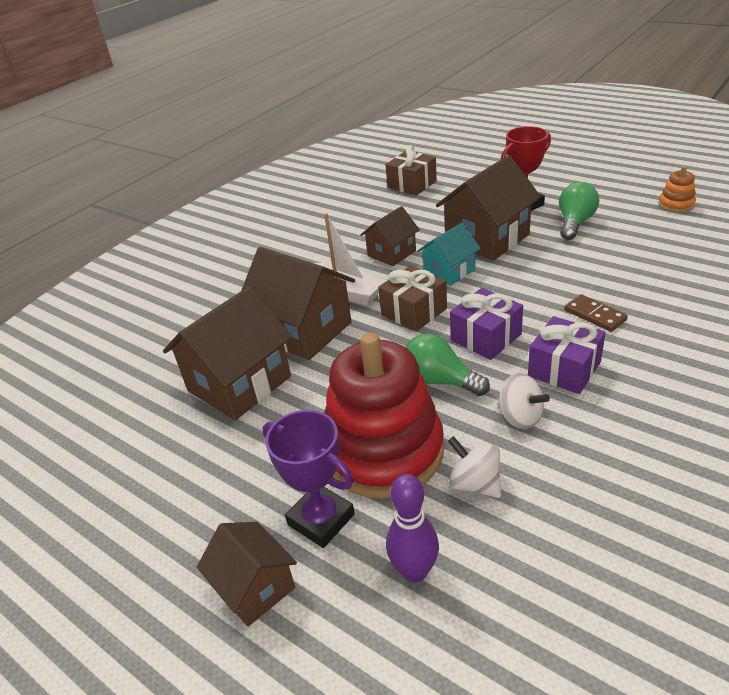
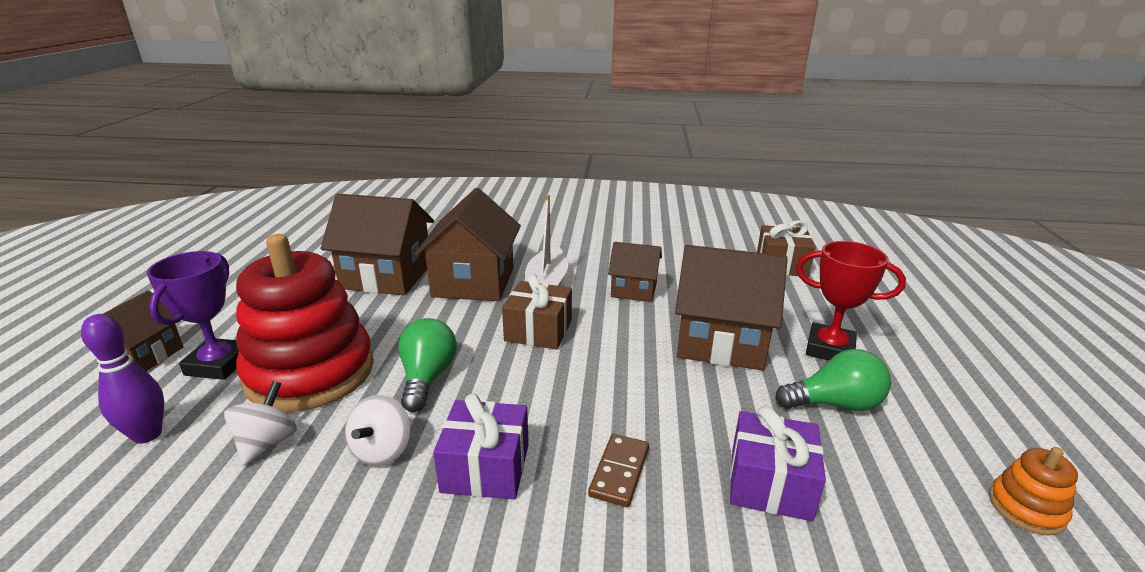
camera: 55 degrees right, 10 degrees down
turquoise house [418,222,481,286] -> none
purple gift [450,288,523,360] -> purple gift moved to [730,406,826,521]

